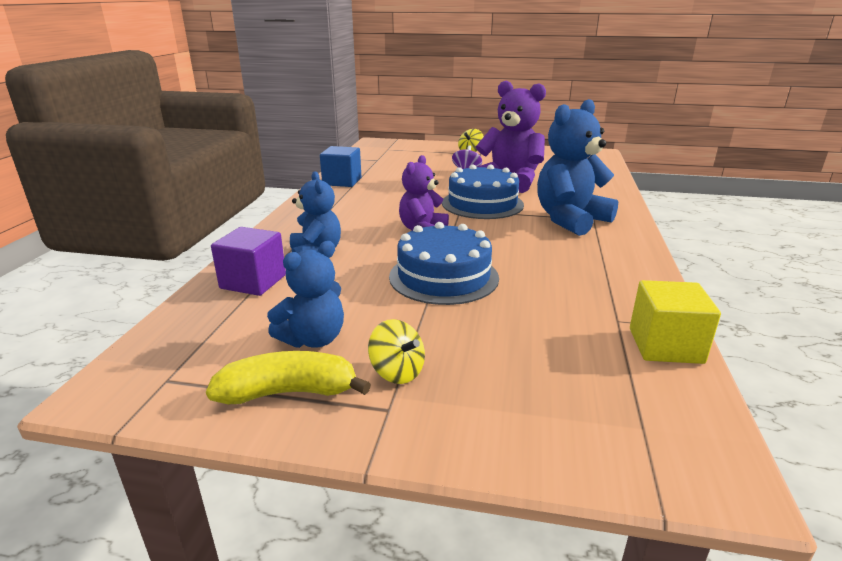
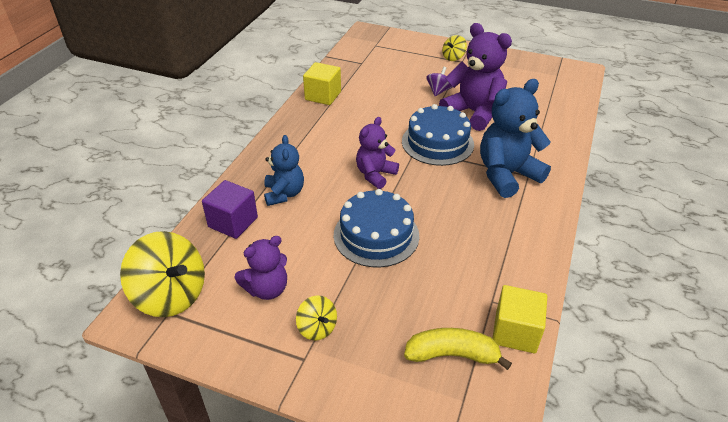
camera: 10 degrees right, 15 degrees up
yellow banana [206,351,371,404] -> yellow banana moved to [404,328,512,370]
blue teddy bear [267,241,344,348] -> purple teddy bear [234,236,287,300]
blue cube [320,146,361,187] -> yellow cube [303,62,341,105]
none -> yellow spinning top [120,231,205,317]

